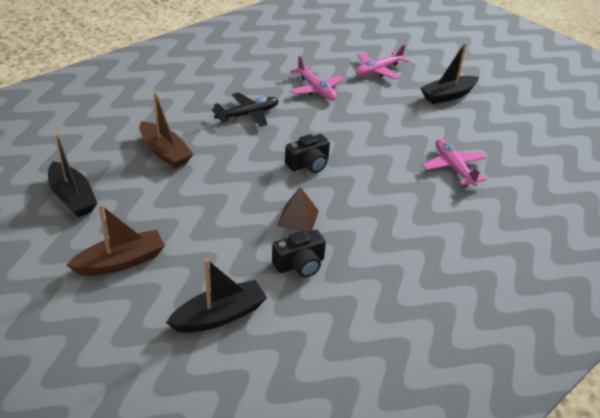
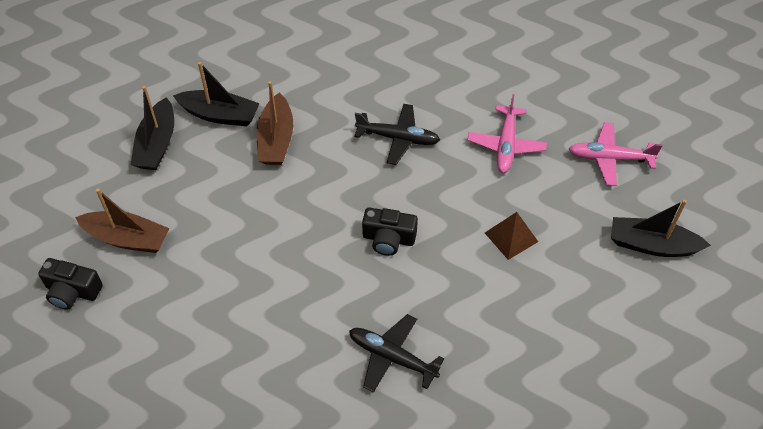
camera: 45 degrees right, 15 degrees up
black boat [166,259,267,333] -> black boat moved to [173,62,260,126]
black camera [272,230,326,277] -> black camera moved to [38,258,103,310]
brown pyramid [277,187,319,232] -> brown pyramid moved to [485,212,538,260]
pink plane [422,139,487,186] -> none
none -> black plane [349,314,444,393]

